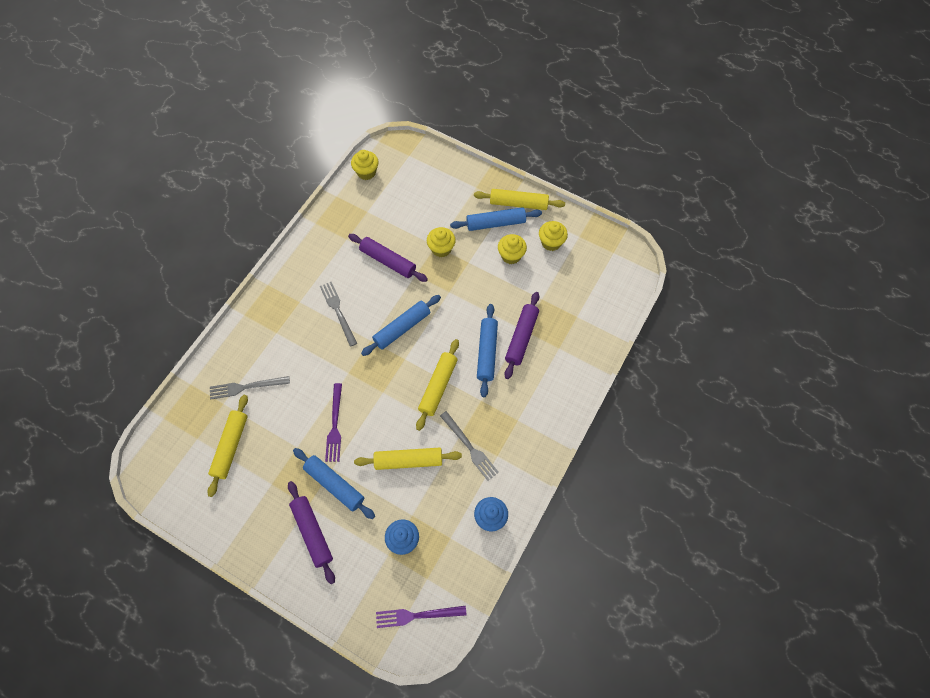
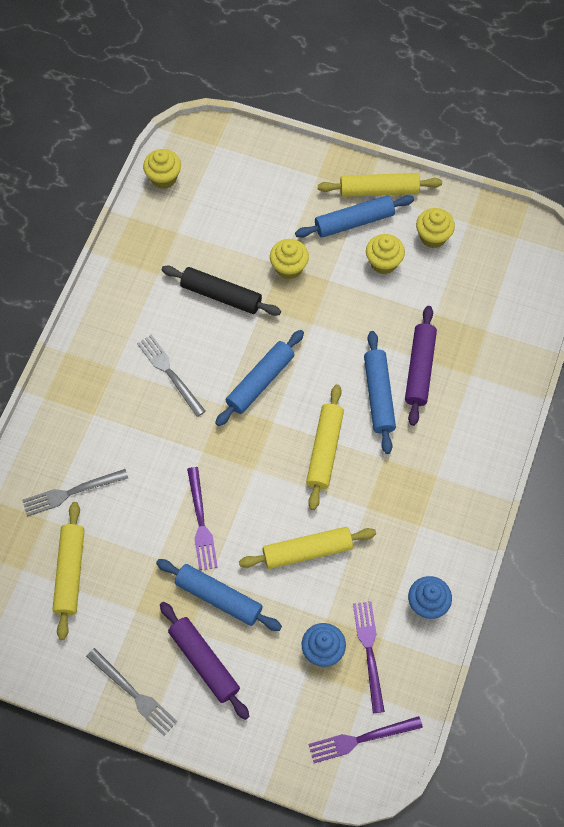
camera: 10 degrees left, 0 degrees up
purple rolling pin [348,234,428,282] -> black rolling pin [162,266,281,316]
grey fork [440,411,499,481] -> grey fork moved to [86,648,177,736]
none -> purple fork [353,601,385,713]

